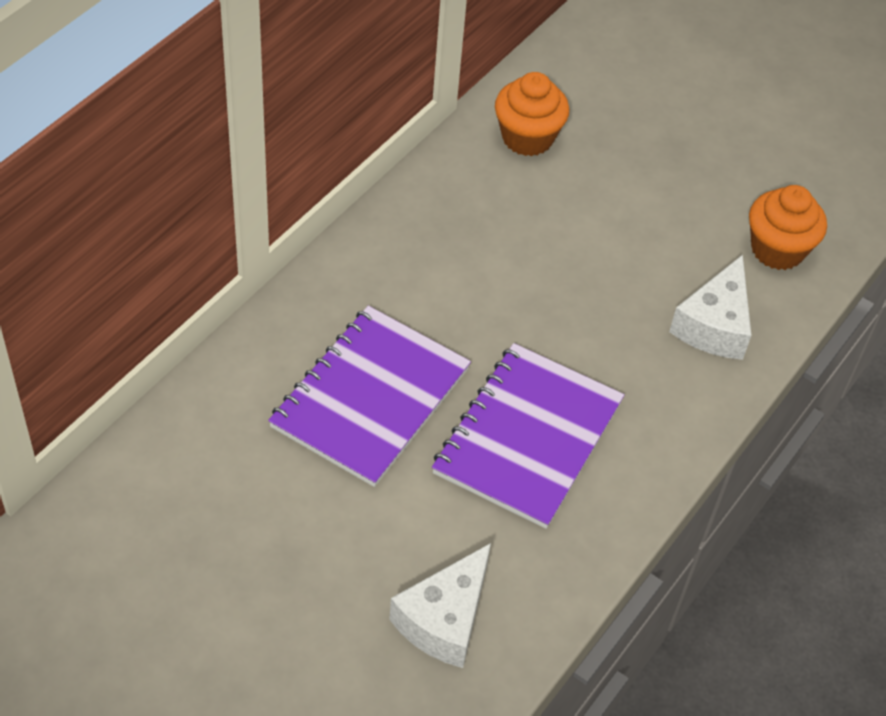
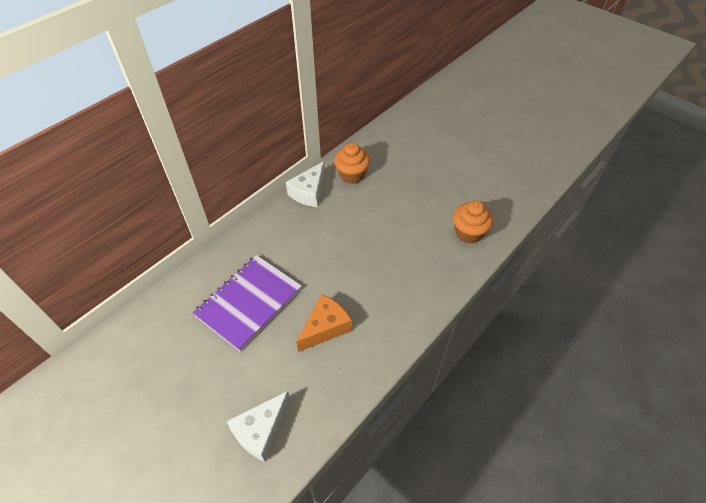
camera: 10 degrees right, 0 degrees up
purple notebook [432,343,624,529] -> orange cheese [297,294,352,352]
white cheese [669,255,751,360] -> white cheese moved to [286,161,325,207]

